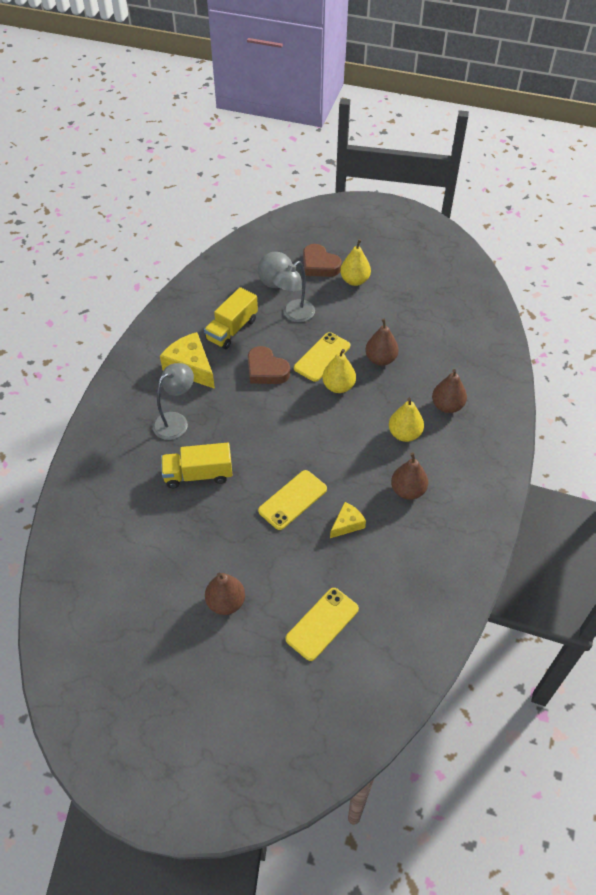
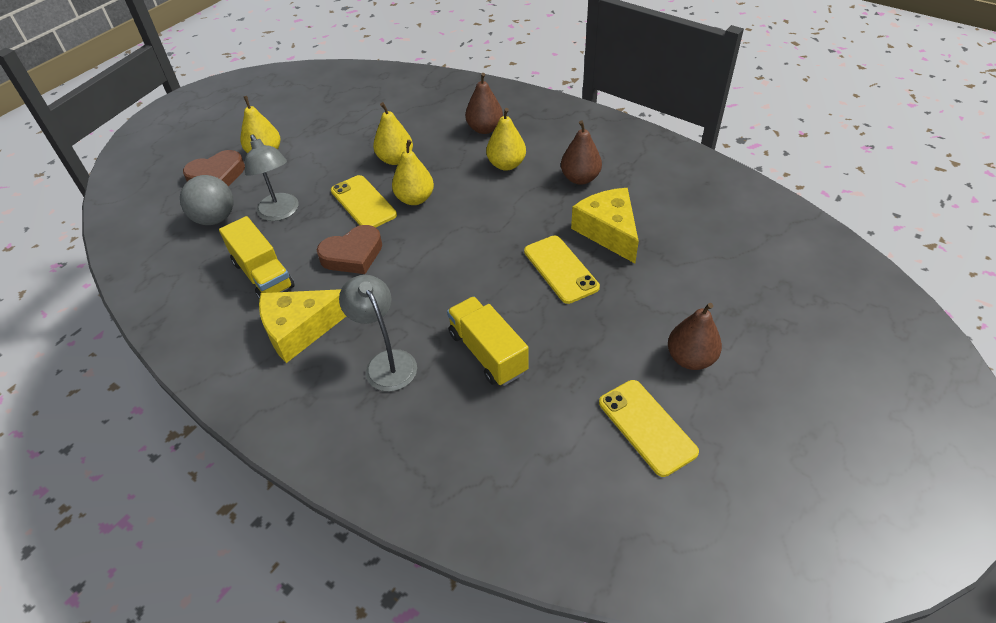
camera: 70 degrees left, 5 degrees down
yellow truck [161,443,232,488] -> yellow truck turned 135 degrees clockwise [447,297,529,386]
yellow phone [286,588,359,661] -> yellow phone moved to [599,380,699,477]
yellow cheese [330,502,366,538] -> yellow cheese [571,188,639,263], size x1.79
brown pear [365,319,399,366] -> yellow pear [373,102,413,165]

